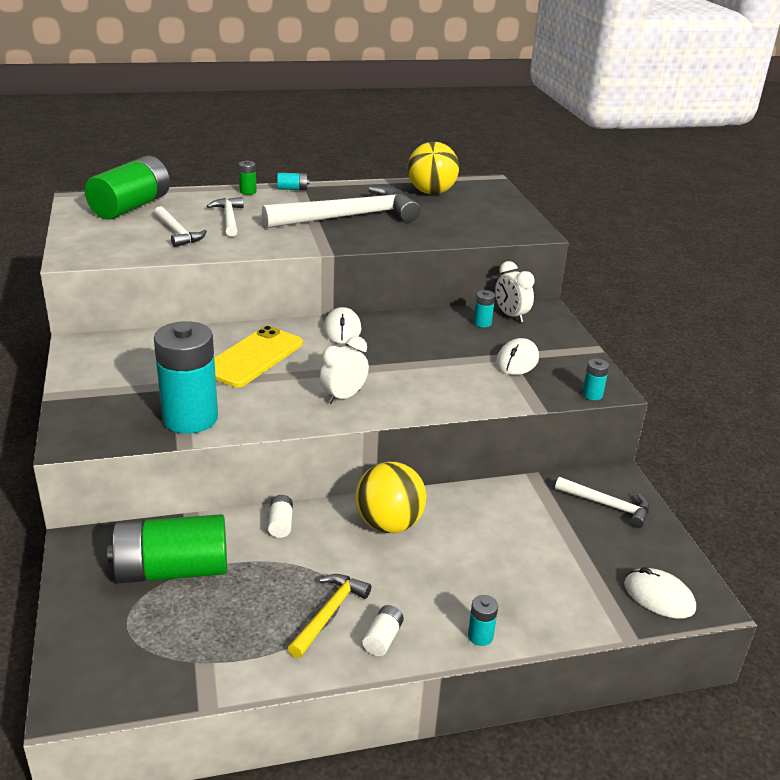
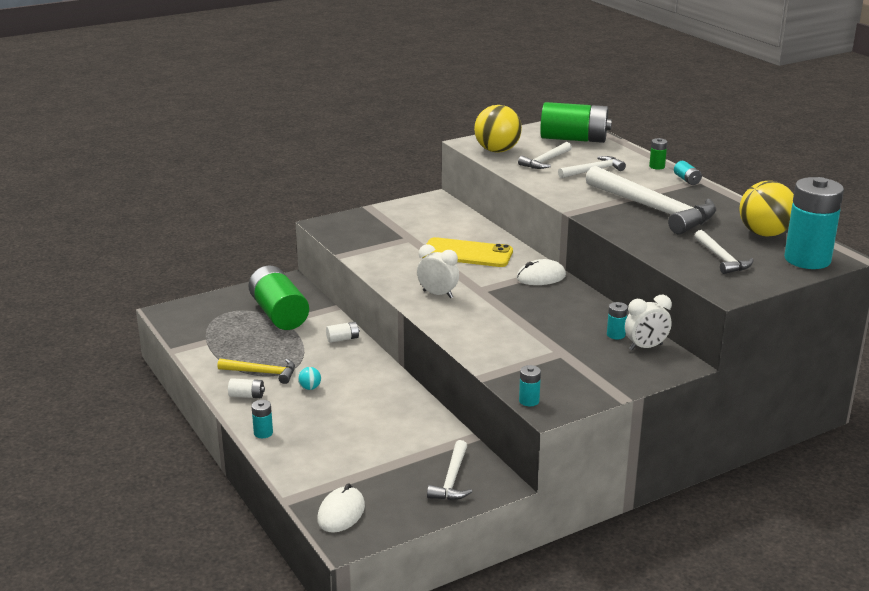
camera: 75 degrees right, 5 degrees down
turquoise battery [154,321,218,434] -> turquoise battery moved to [784,177,844,269]
yellow ball [355,462,426,533] -> yellow ball moved to [474,105,522,153]
white clock [495,261,535,323] -> white clock turned 150 degrees counterclockwise [625,295,672,350]
white mouse [496,338,539,375] -> none
none -> turquoise ball [298,367,321,390]
none -> white hammer [695,230,753,274]

